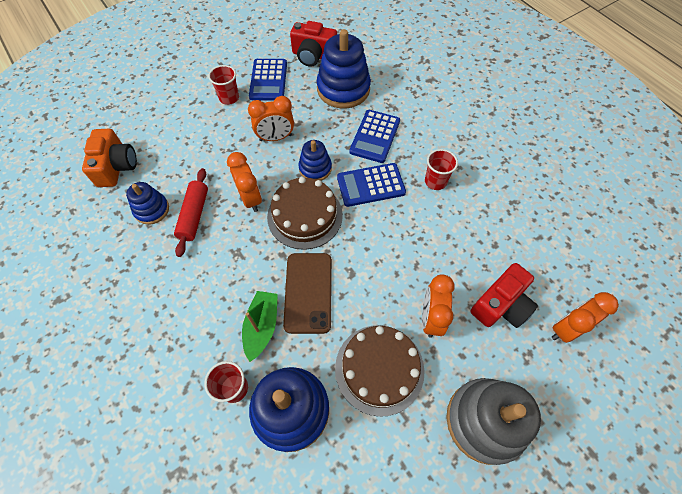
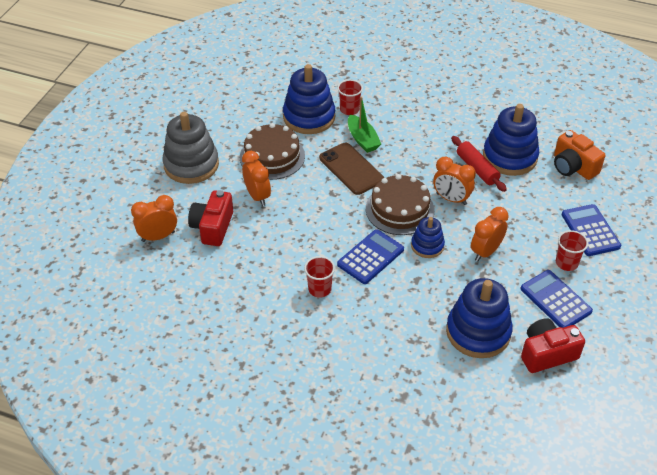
camera: 145 degrees right, 15 degrees down
blue stacking toy [126,182,169,225] -> blue stacking toy [483,104,539,176], size x1.80
blue calculator [349,110,400,163] -> blue calculator moved to [562,204,621,256]
orange clock [552,292,619,343] -> orange clock turned 135 degrees counterclockwise [131,195,177,242]

